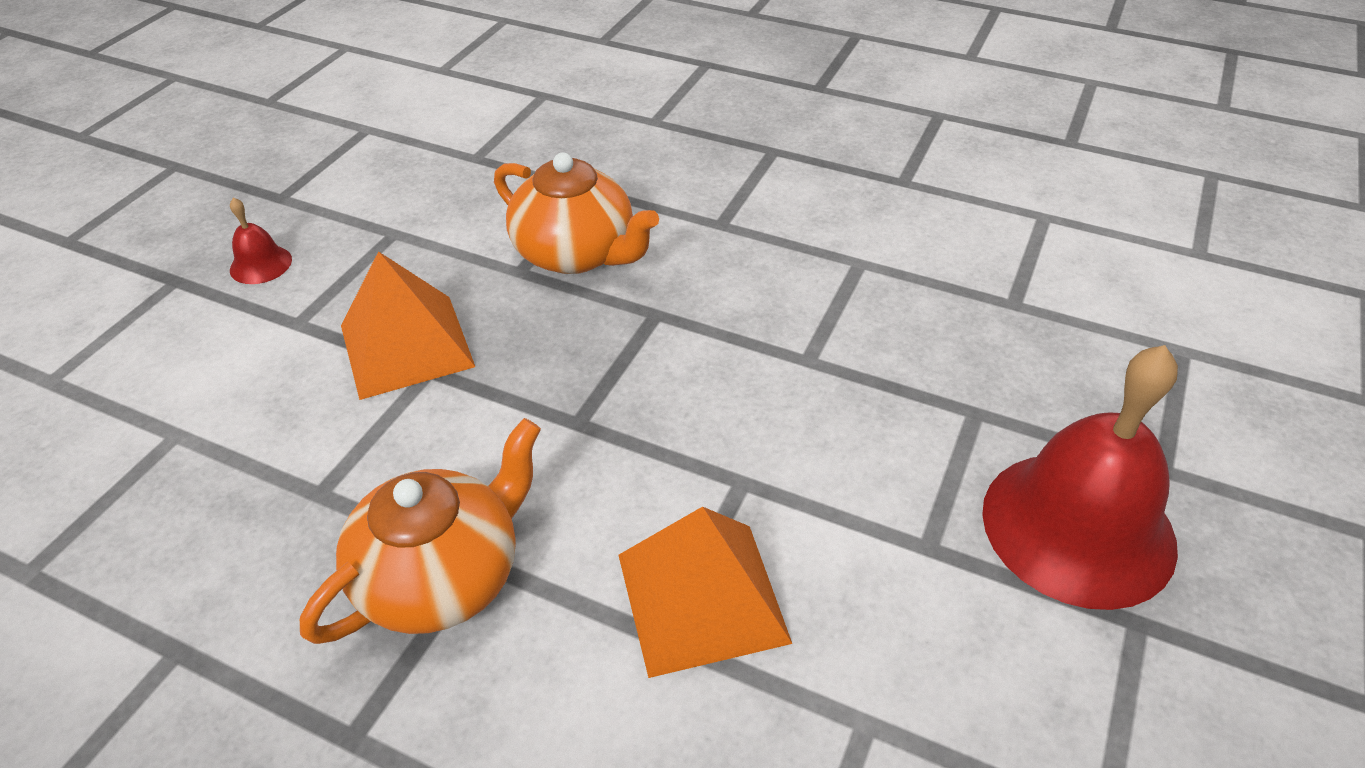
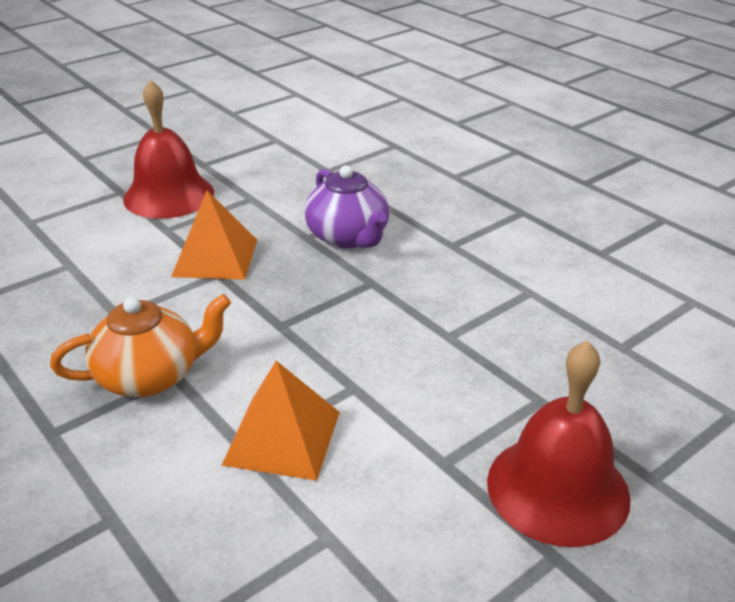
camera: 25 degrees right, 10 degrees down
red bell [230,198,292,284] -> red bell [123,80,214,219], size x2.38
orange teapot [494,152,659,274] -> purple teapot [304,165,389,249]

